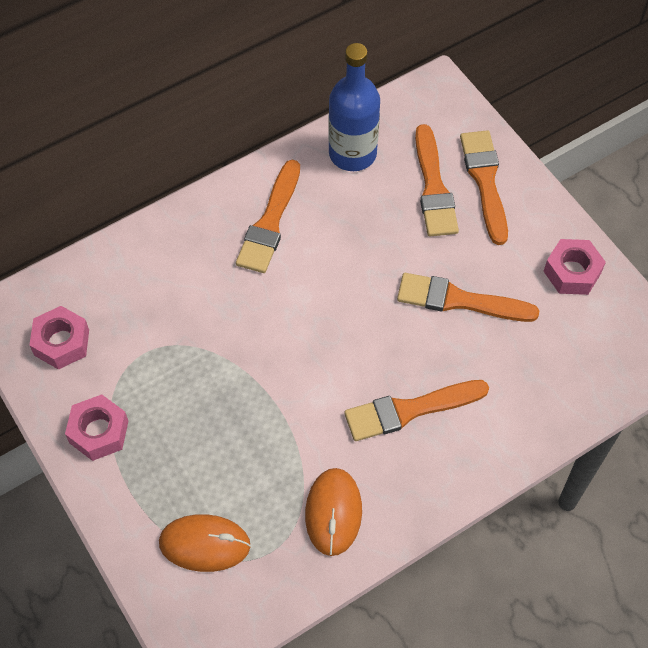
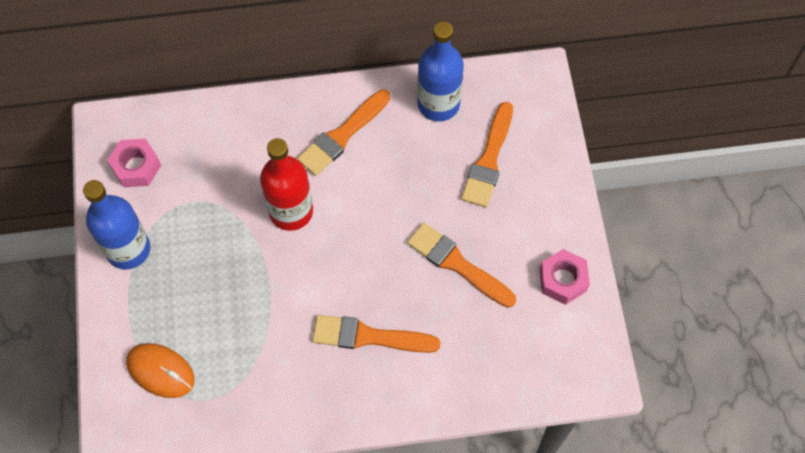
camera: 25 degrees right, 5 degrees up
pink nut [65,394,128,461] -> blue bottle [83,180,150,270]
orange mouse [305,468,362,556] -> none
orange brush [460,130,508,245] -> none
none -> red bottle [260,138,313,231]

